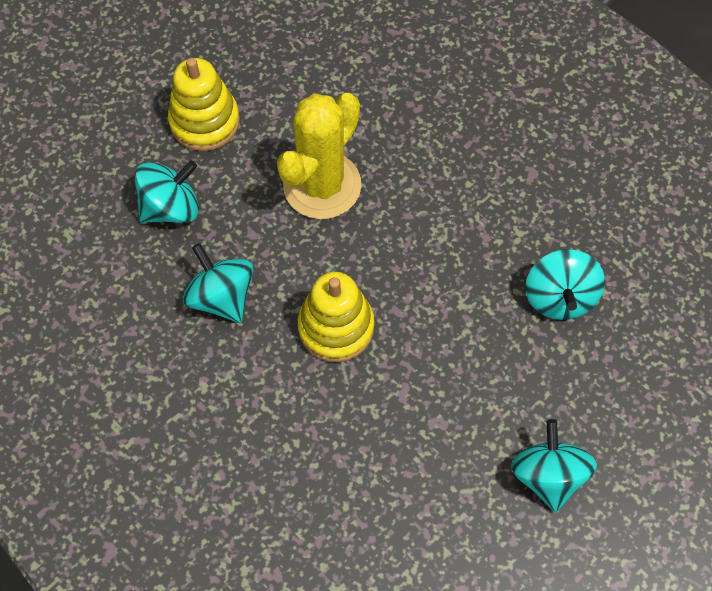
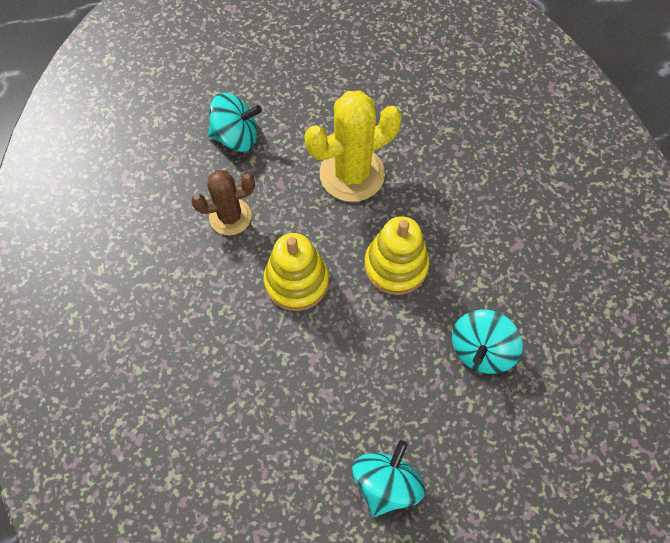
camera: 30 degrees right, 0 degrees up
yellow stacking toy [168,58,240,151] -> yellow stacking toy moved to [364,216,429,295]
turquoise spinning top [183,243,253,323] -> brown cactus [191,170,255,235]

